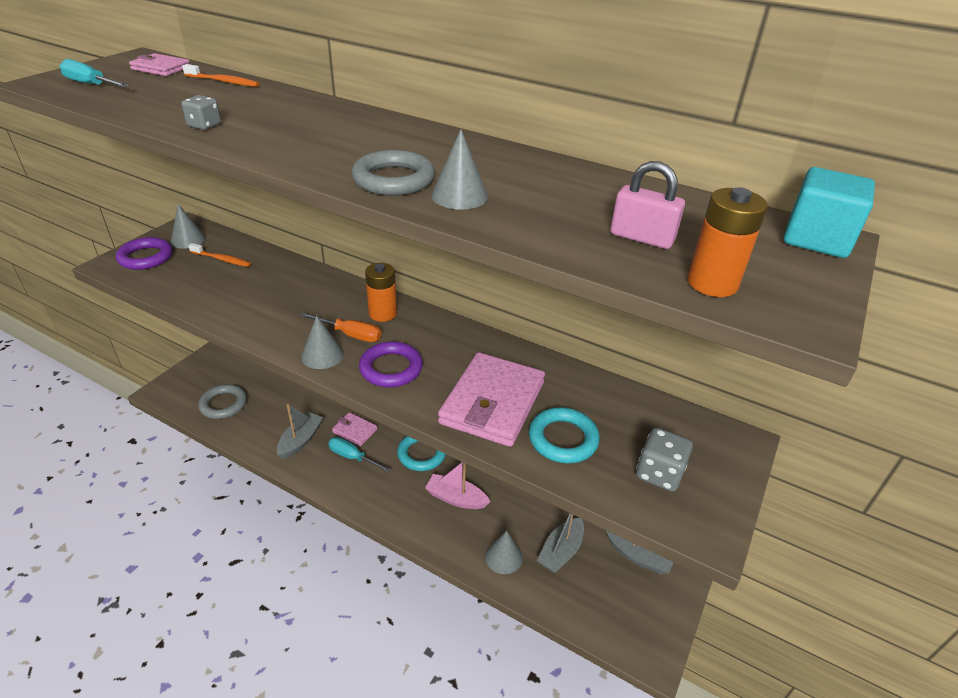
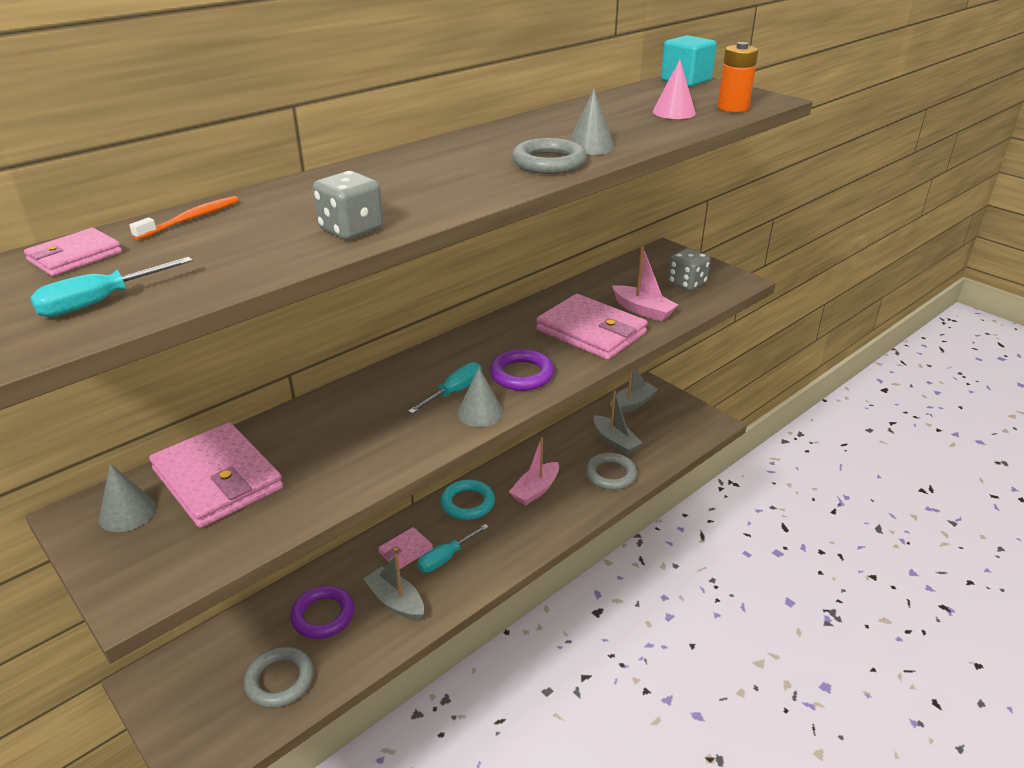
camera: 70 degrees left, 5 degrees down
purple ring [116,237,172,270] -> purple ring moved to [290,586,355,639]
grey dice [181,95,221,130] -> grey dice [313,171,384,240], size x1.60
orange toothbrush [188,243,251,267] -> pink wallet [149,422,283,528]
orange screwdriver [300,312,382,342] -> turquoise screwdriver [408,362,482,414]
orange battery [365,263,397,322] -> none
grey cone [485,531,523,574] -> grey ring [585,452,637,490]
turquoise ring [529,407,600,463] -> pink boat [612,247,679,322]
pink padlock [610,161,685,249] -> pink cone [652,60,696,119]

